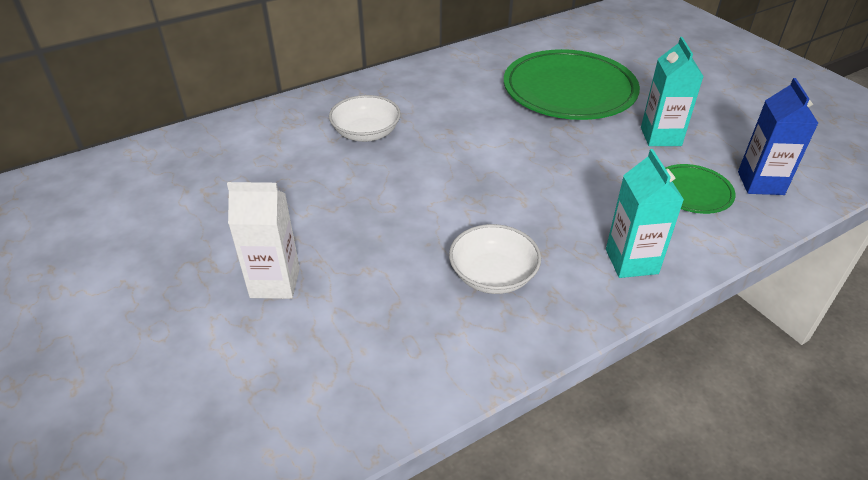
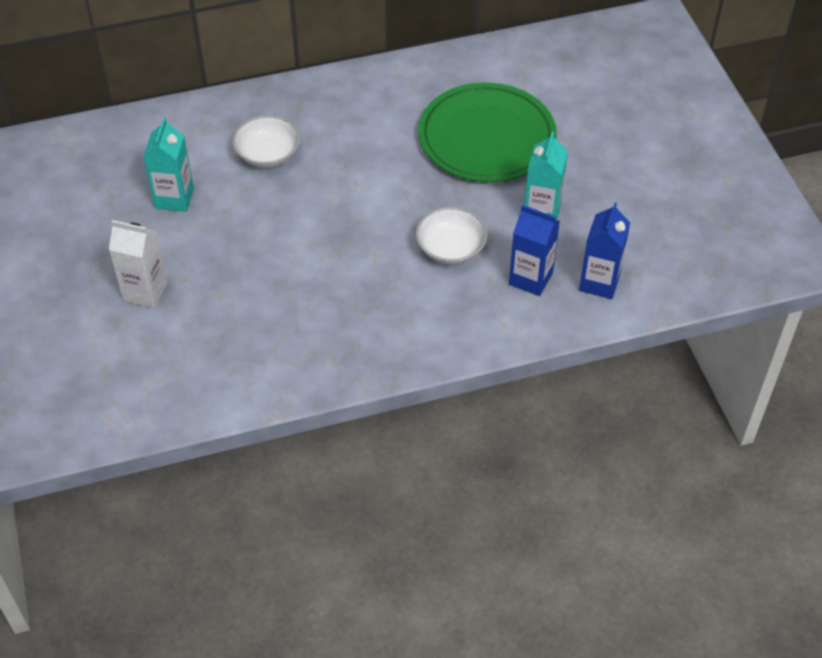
camera: 15 degrees right, 10 degrees up
white bowl [449,224,541,294] -> white bowl moved to [416,207,487,264]
turquoise carton [606,149,684,278] -> turquoise carton moved to [143,117,194,212]
green plate [665,164,736,214] -> blue carton [509,205,560,296]

